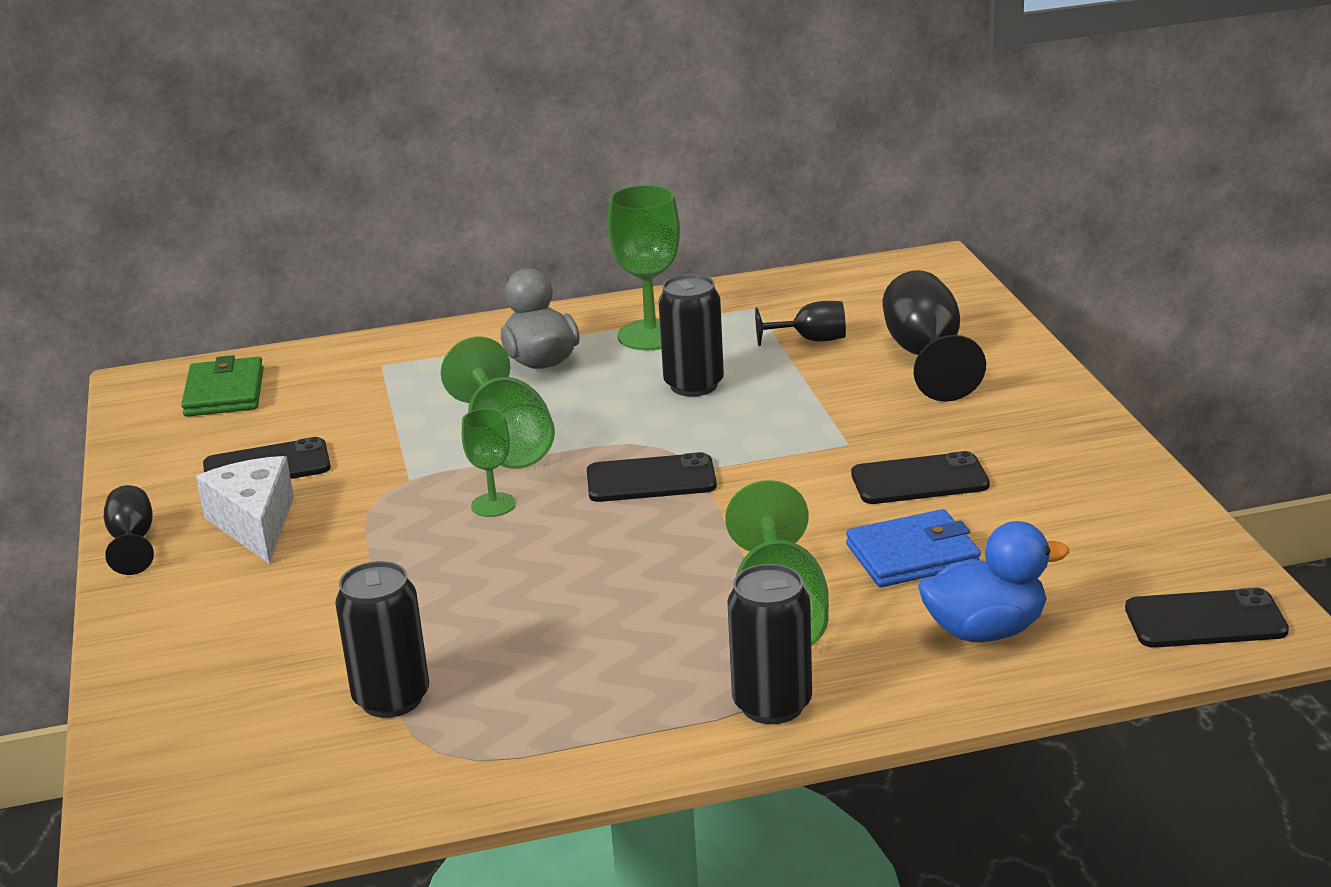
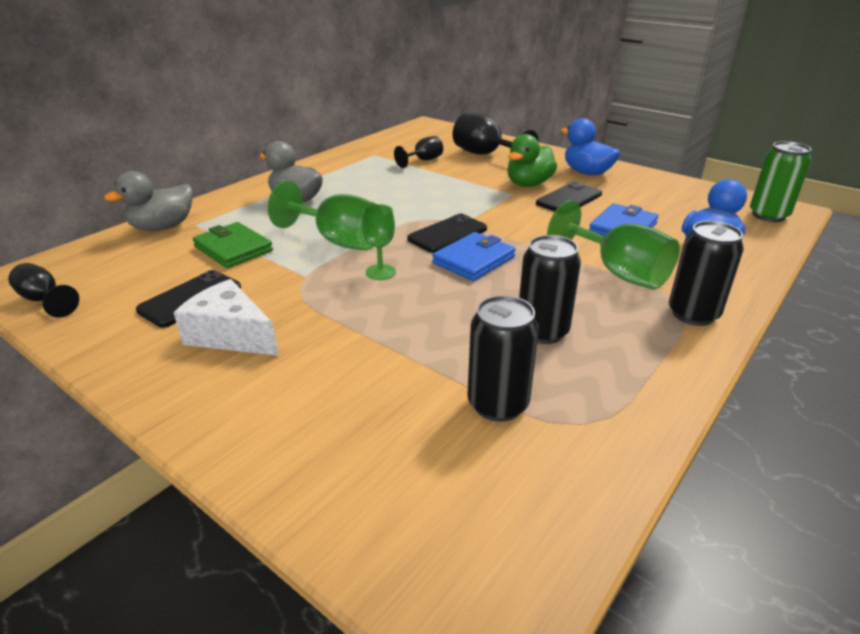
camera: 40 degrees left, 5 degrees up
black goblet [104,485,154,575] -> black goblet moved to [8,263,79,318]
green wallet [181,355,264,417] -> green wallet moved to [193,222,273,268]
green goblet [608,185,680,350] -> none
black can [658,274,724,397] -> black can moved to [519,235,581,344]
black phone [1125,588,1289,648] -> green can [750,141,811,222]
none -> grey duck [104,171,193,231]
none -> blue wallet [432,232,516,281]
none -> green duck [507,134,557,187]
none -> blue duck [560,118,620,175]

